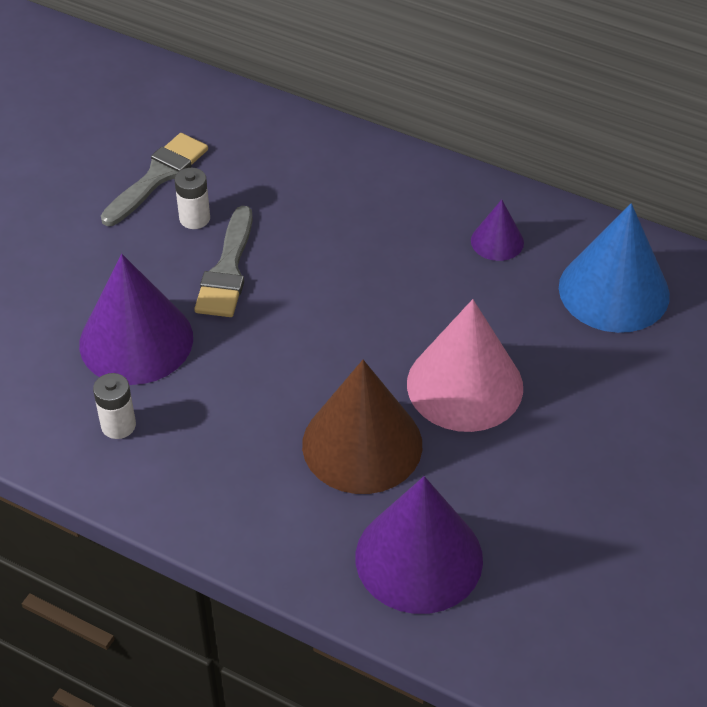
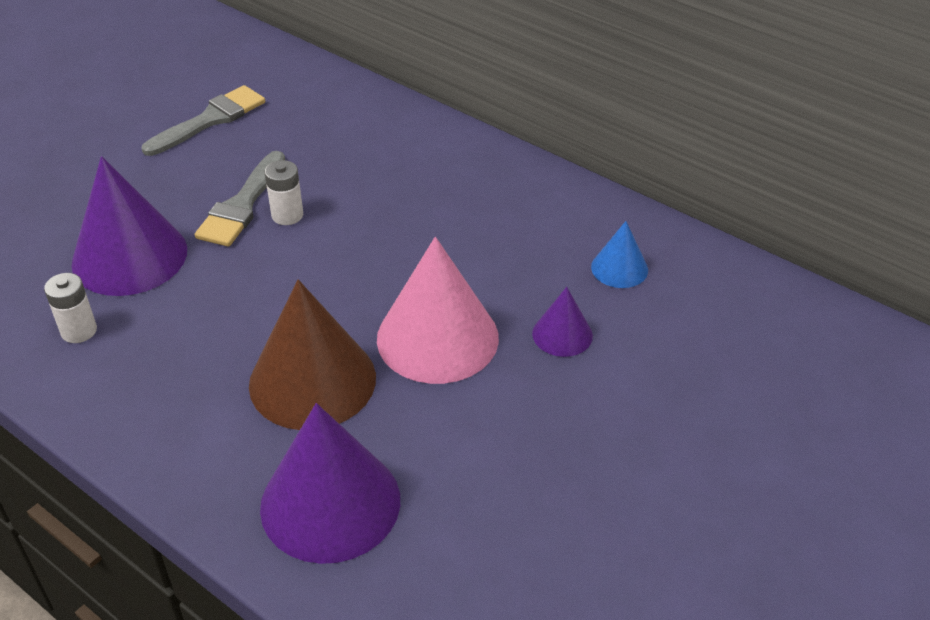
camera: 10 degrees right, 5 degrees down
white battery [175,168,210,229] -> white battery moved to [265,160,303,225]
purple cone [471,199,524,261] -> purple cone moved to [532,287,593,357]
blue cone [559,203,670,333] -> blue cone [591,221,648,288], size x0.50

